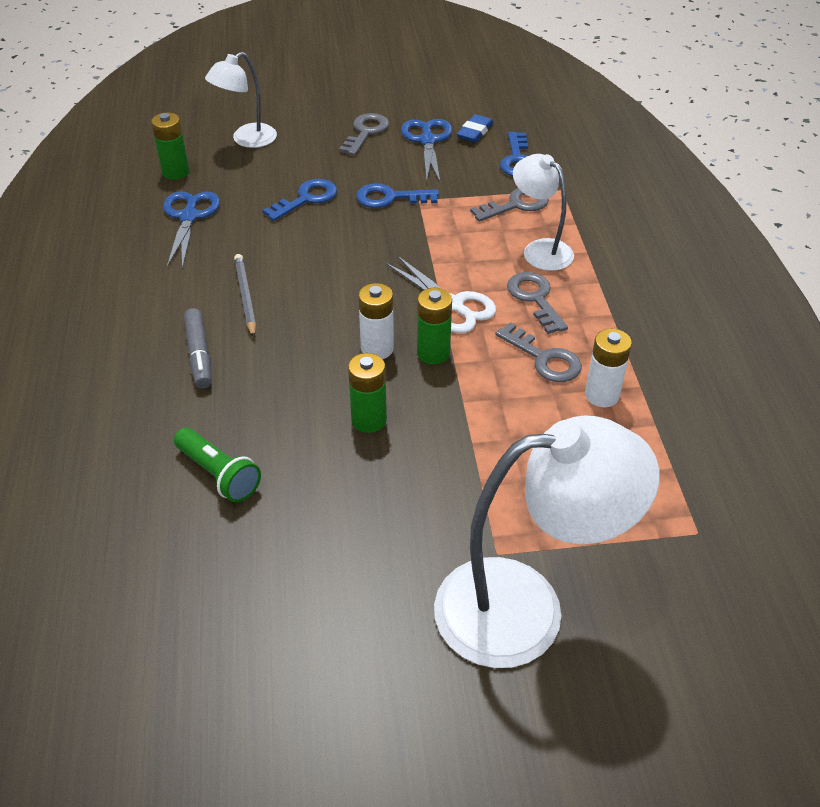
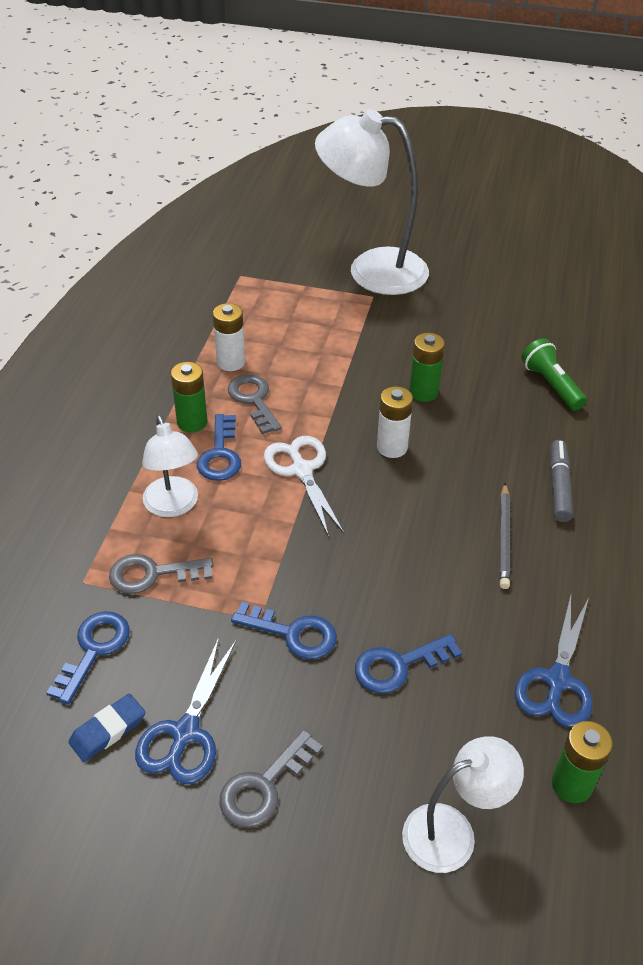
camera: 160 degrees left, 0 degrees up
green battery [417,288,452,364] -> green battery moved to [171,362,207,433]
grey key [507,272,568,334] -> blue key [197,414,241,481]

